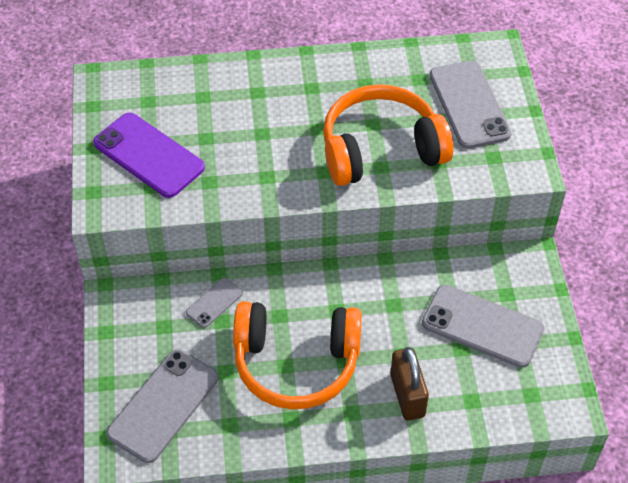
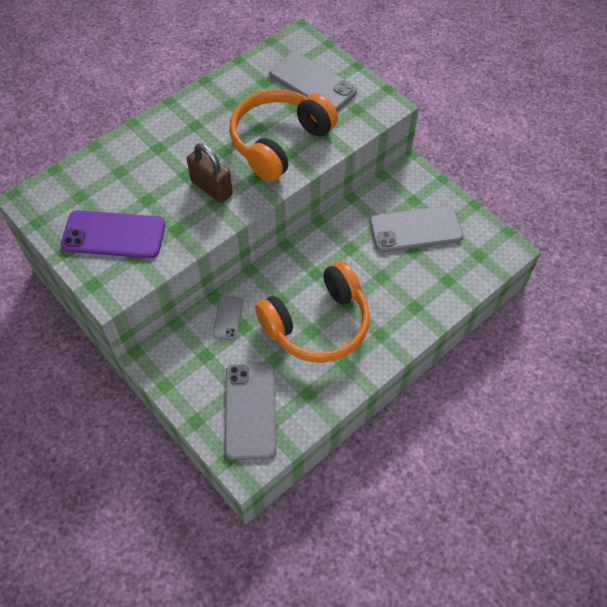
camera: 35 degrees left, 5 degrees up
brown padlock [390,347,429,421] -> brown padlock moved to [187,143,233,203]

